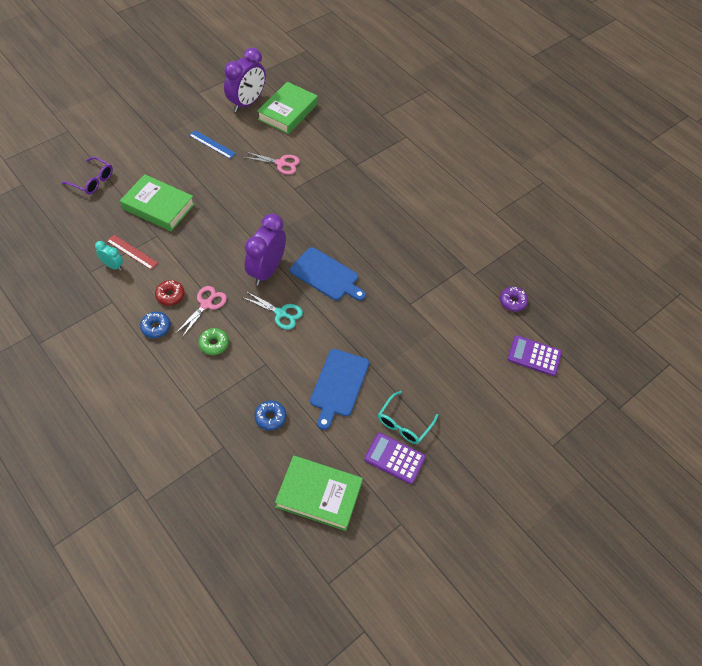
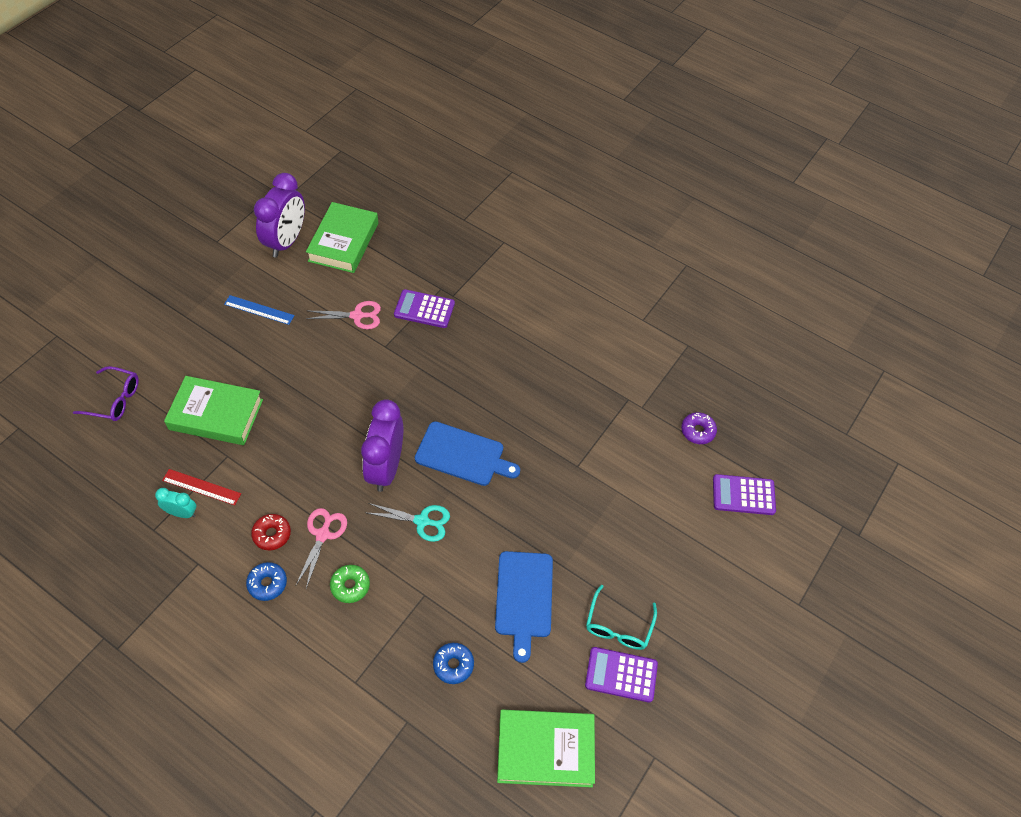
camera: 15 degrees left, 0 degrees up
none -> purple calculator [394,289,455,328]

